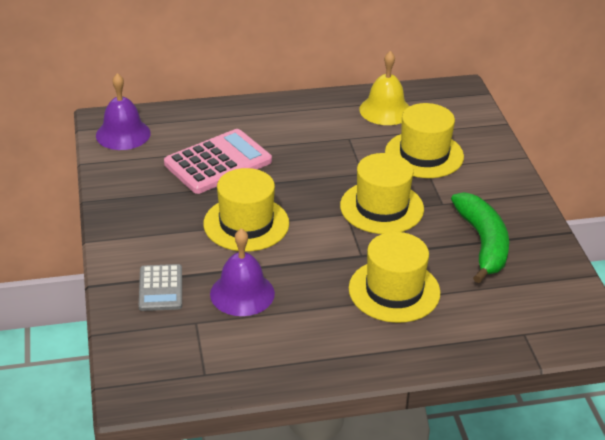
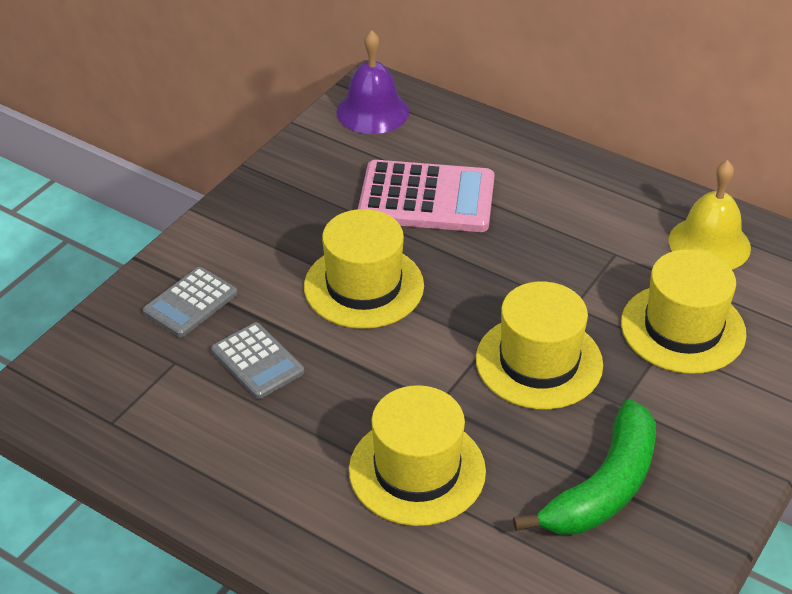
camera: 45 degrees right, 5 degrees up
purple bell [210,228,275,316] -> grey calculator [211,323,304,399]

